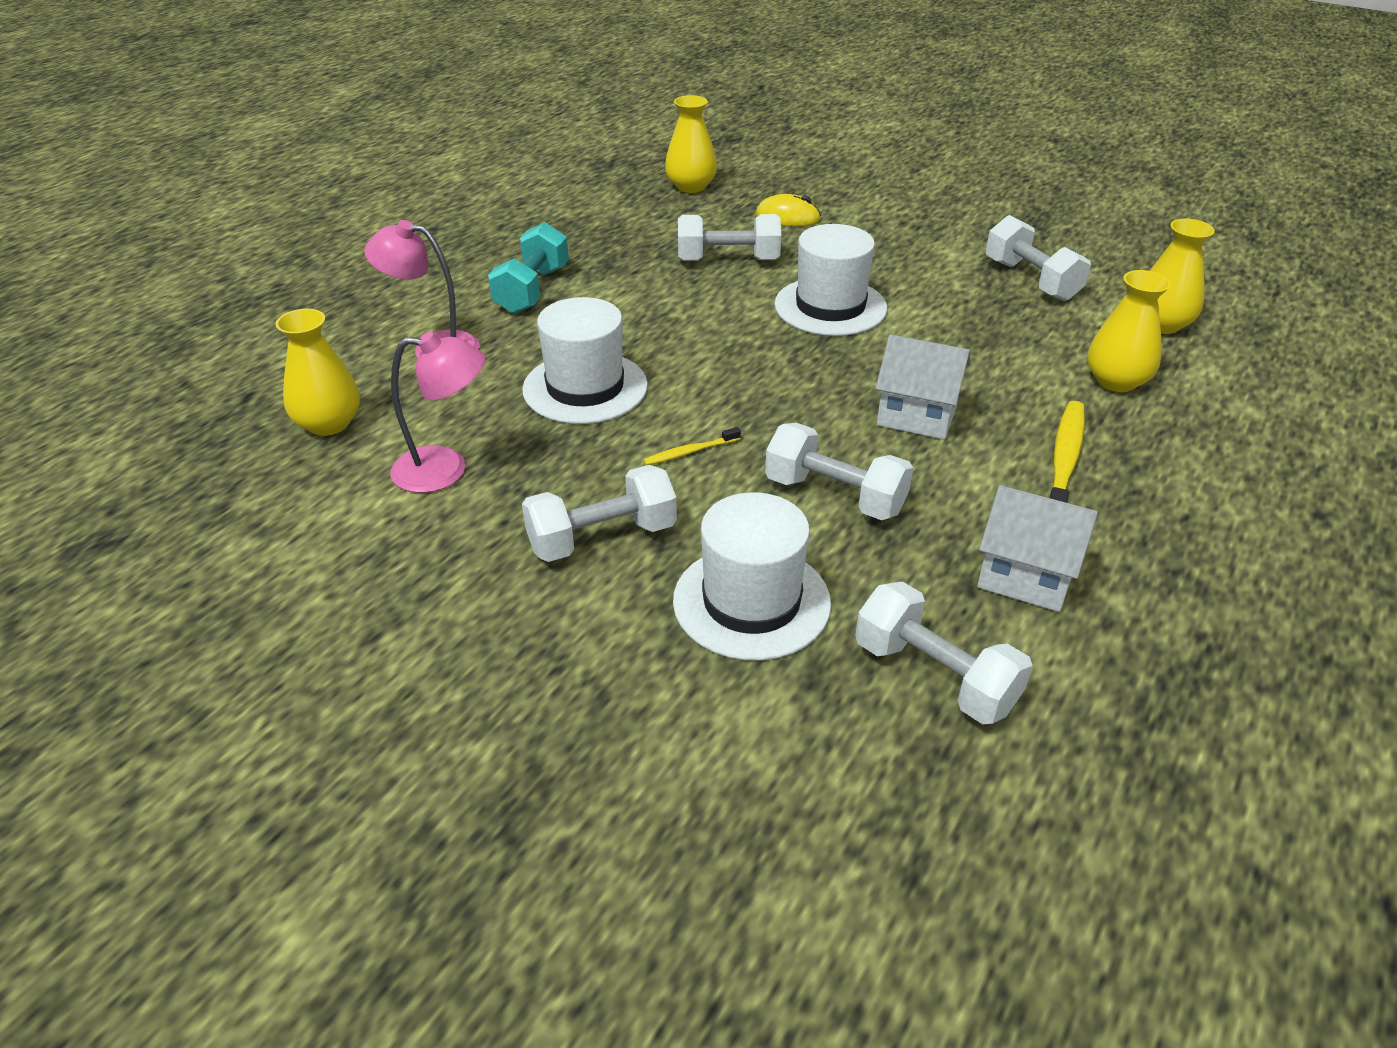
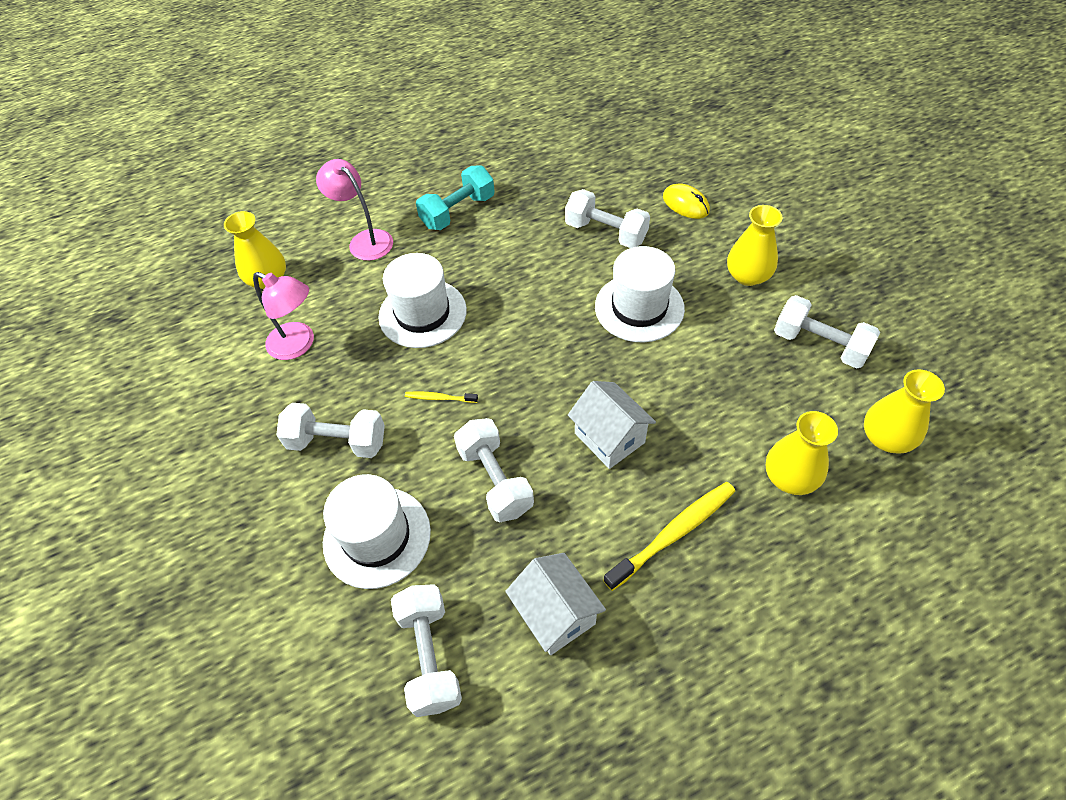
camera: 35 degrees right, 15 degrees up
yellow vase [665,95,717,193] -> yellow vase moved to [727,205,783,286]
white dumbbell [986,215,1091,301] -> white dumbbell turned 60 degrees counterclockwise [774,295,880,369]

